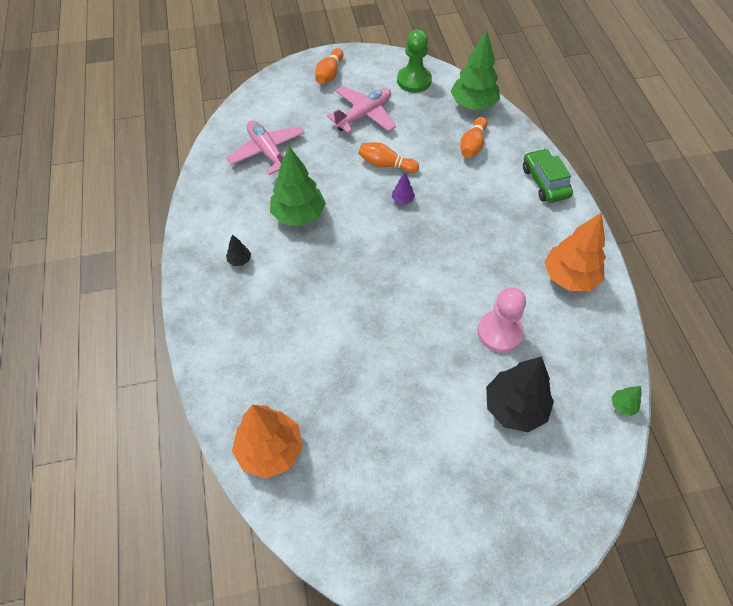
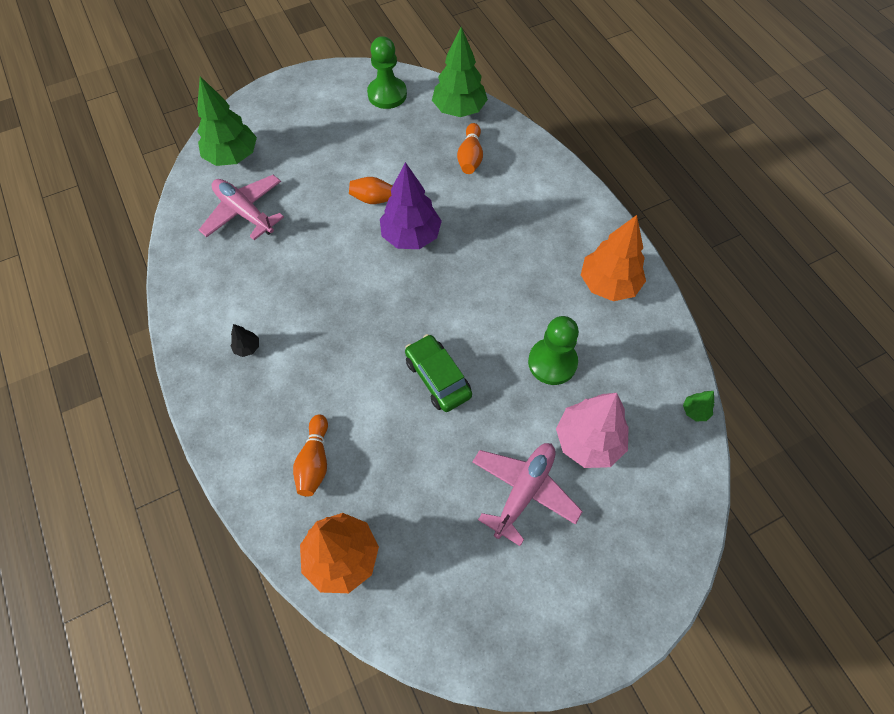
camera: 15 degrees left, 5 degrees up
green tree [270,146,326,226] -> green tree moved to [197,76,257,166]
orange bowling pin [315,48,343,84] -> orange bowling pin moved to [293,415,328,497]
pink plane [327,86,396,133] -> pink plane moved to [472,443,583,546]
purple tree [392,173,415,204] -> purple tree [380,162,442,249], size x2.33
pink pawn [478,287,526,353] -> green pawn [528,316,579,385]
black tree [486,356,554,432] -> pink tree [556,393,628,468]
green car [523,148,573,203] -> green car moved to [405,334,472,412]

